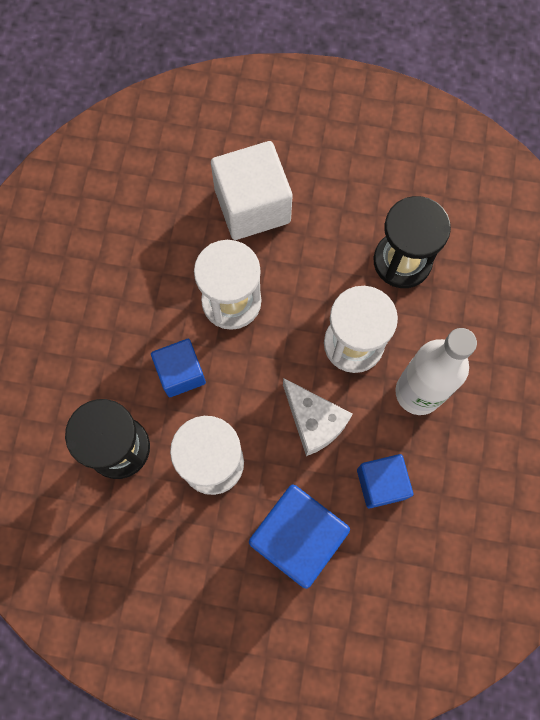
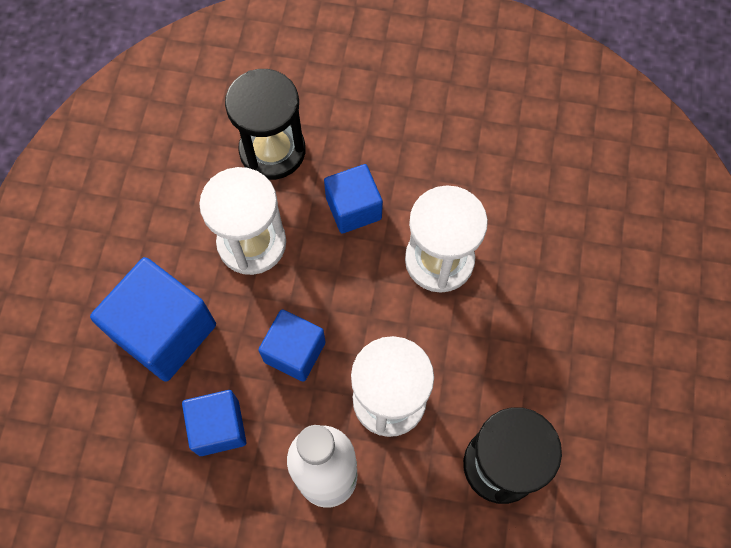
camera: 90 degrees right, 5 degrees down
white cube [211,141,293,240] -> none
white cheese [283,378,353,456] -> blue cube [258,309,326,382]

